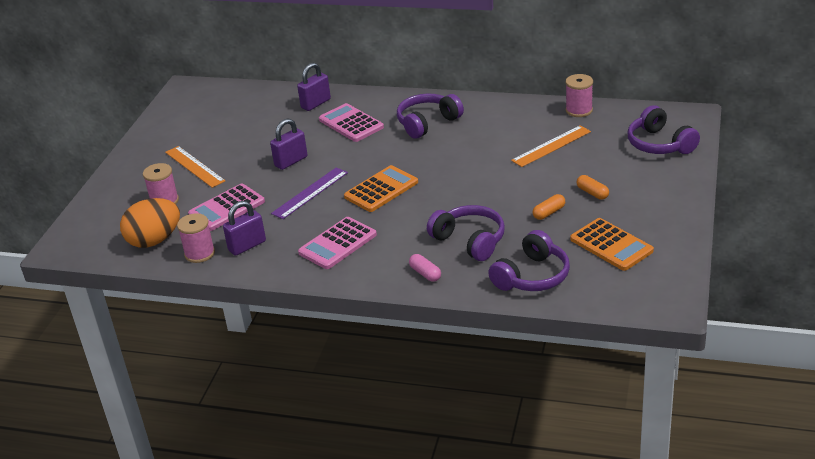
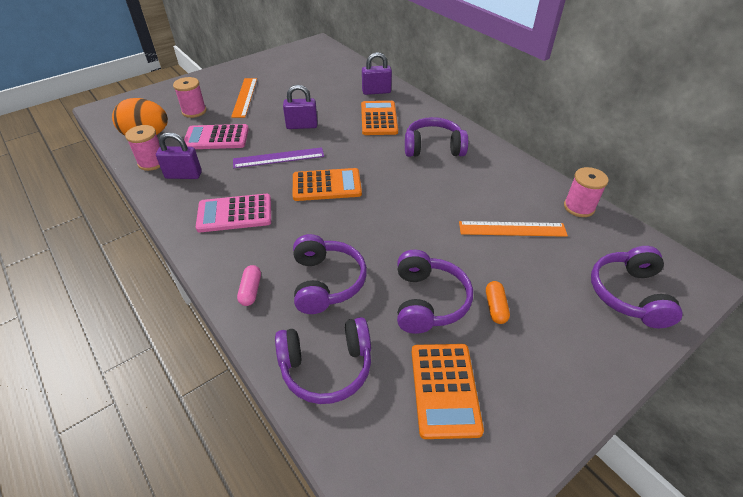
camera: 35 degrees right, 10 degrees up
pink calculator [319,103,384,142] -> orange calculator [361,101,398,135]
orange capsule [533,194,565,220] -> purple headphones [397,250,473,334]

